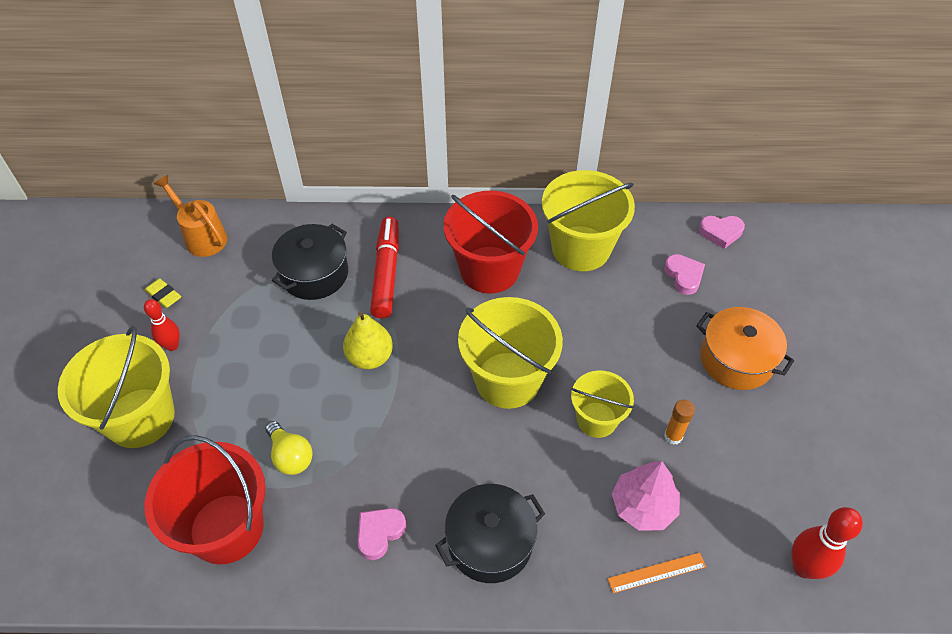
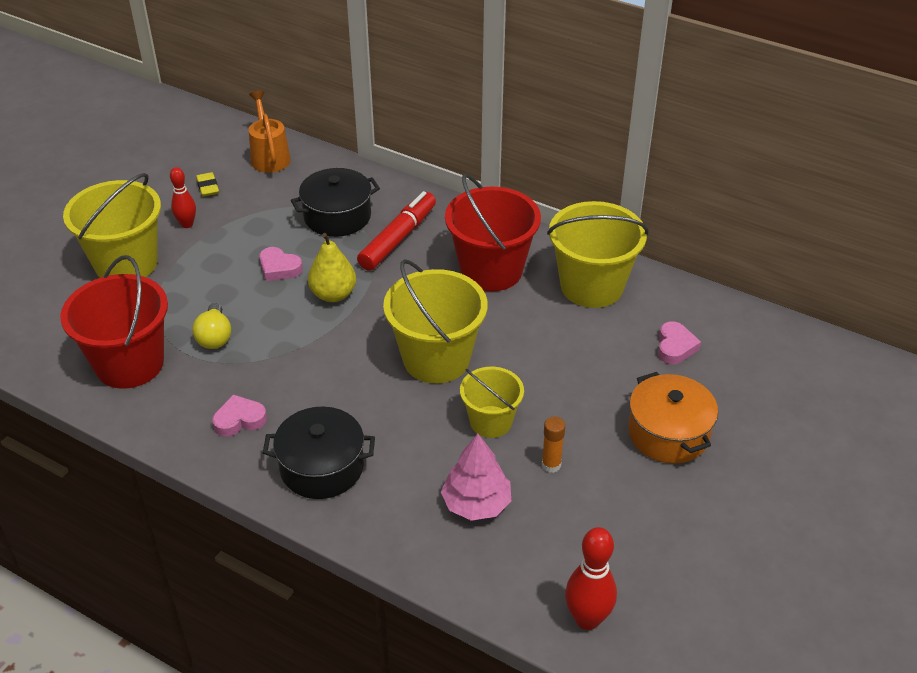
camera: 30 degrees right, 10 degrees down
orange ruler [608,552,706,593] -> none
pink heart [699,216,745,249] -> pink heart moved to [259,247,303,281]

